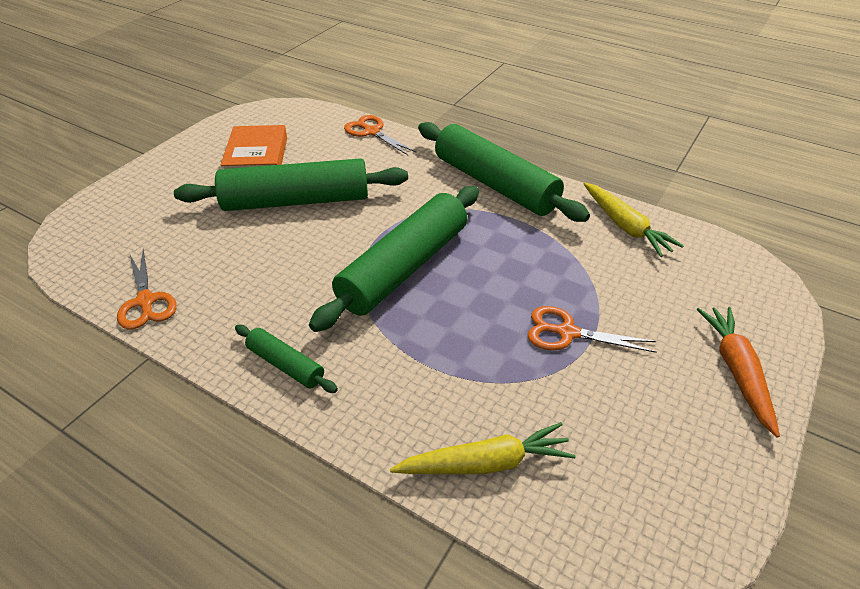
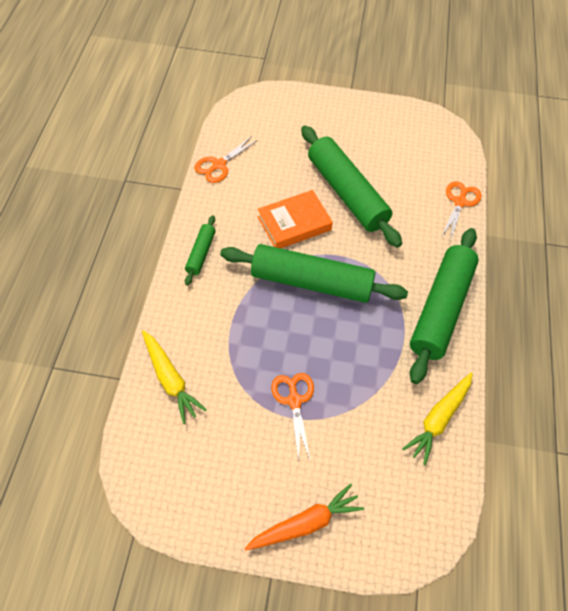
camera: 65 degrees right, 15 degrees up
orange book [221,125,287,169] -> orange book moved to [258,190,333,248]

